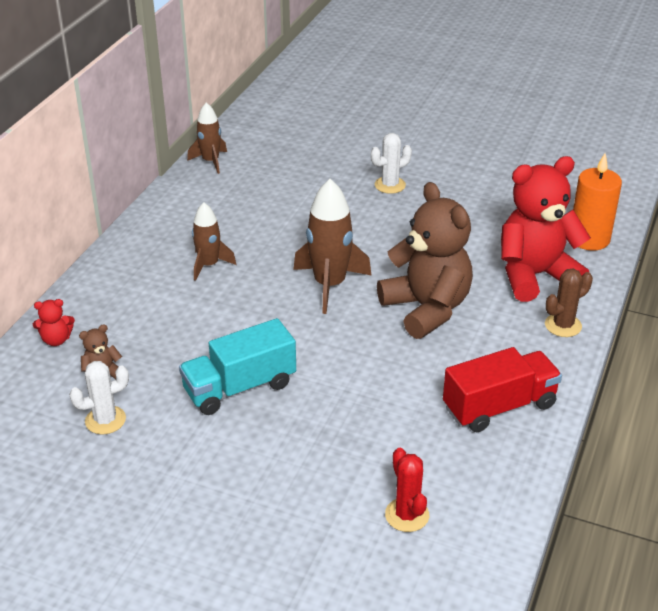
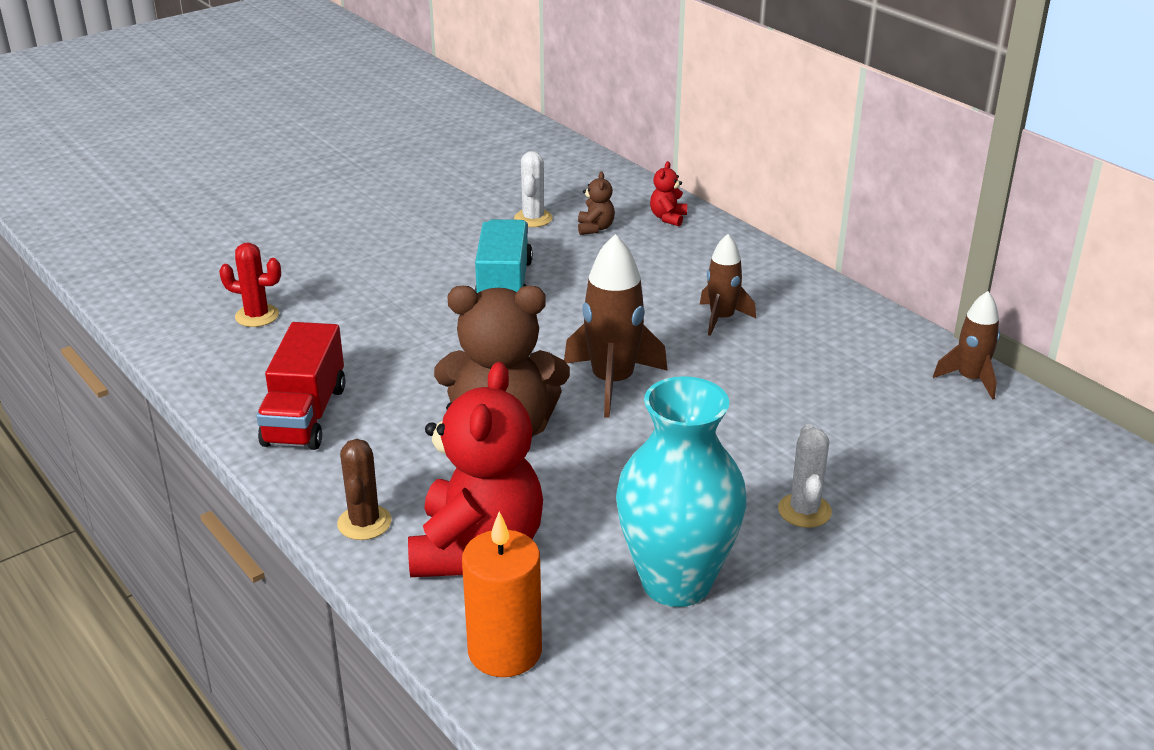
camera: 120 degrees right, 5 degrees down
none -> turquoise vase [616,376,747,607]

